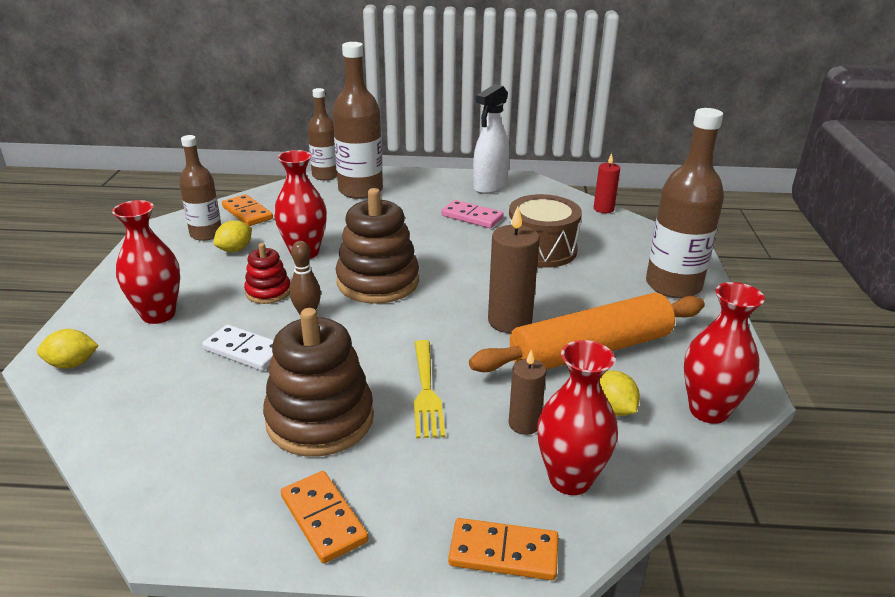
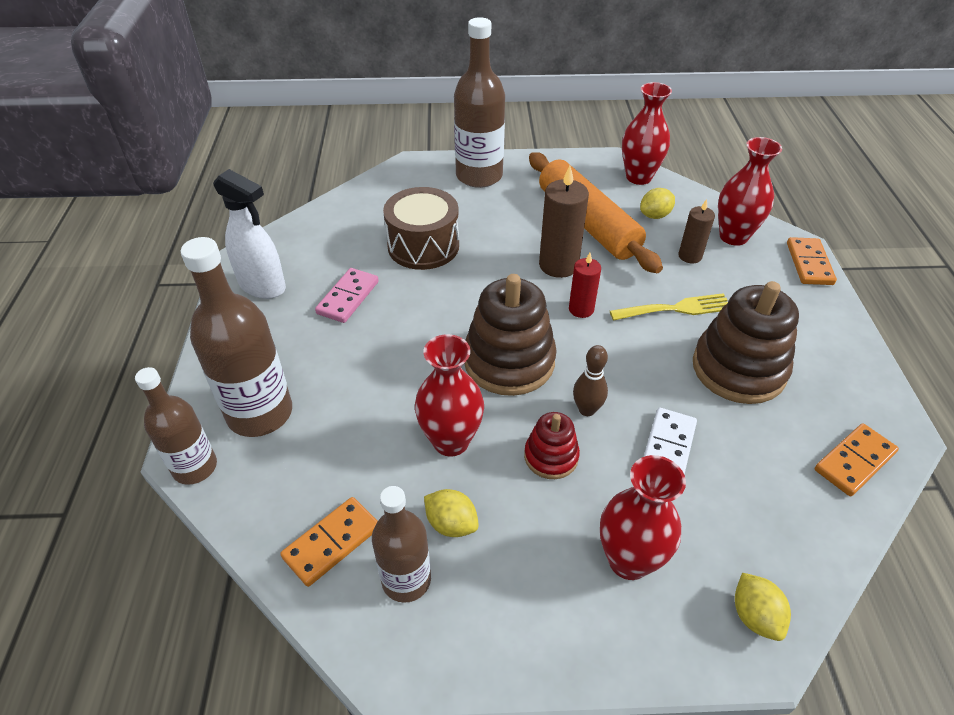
camera: 95 degrees left, 15 degrees up
orange domino [281,471,368,563] -> orange domino moved to [815,423,899,496]
red candle [594,153,620,213] -> red candle moved to [569,253,601,318]

